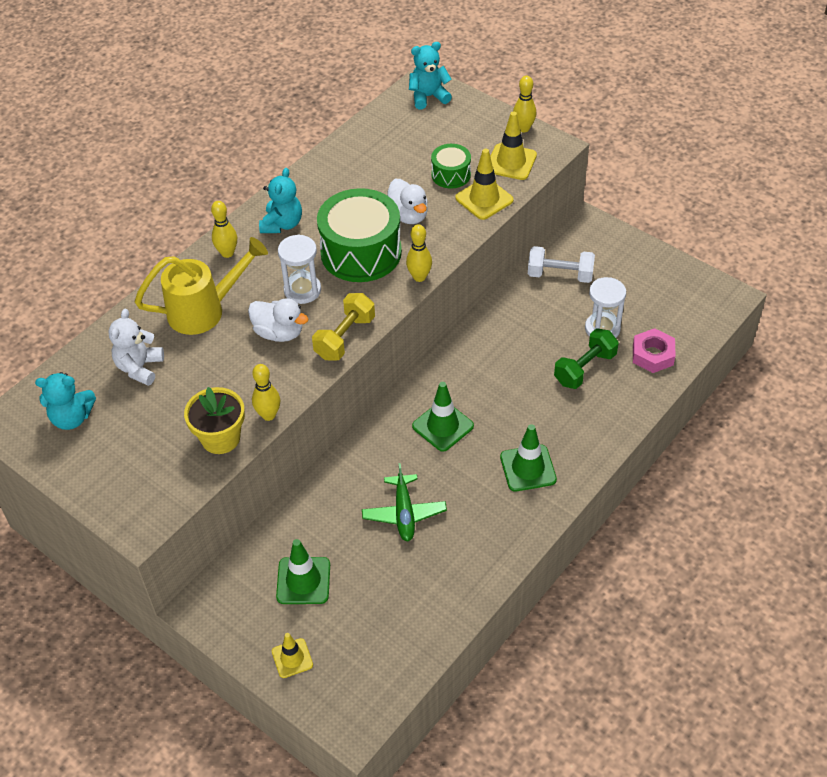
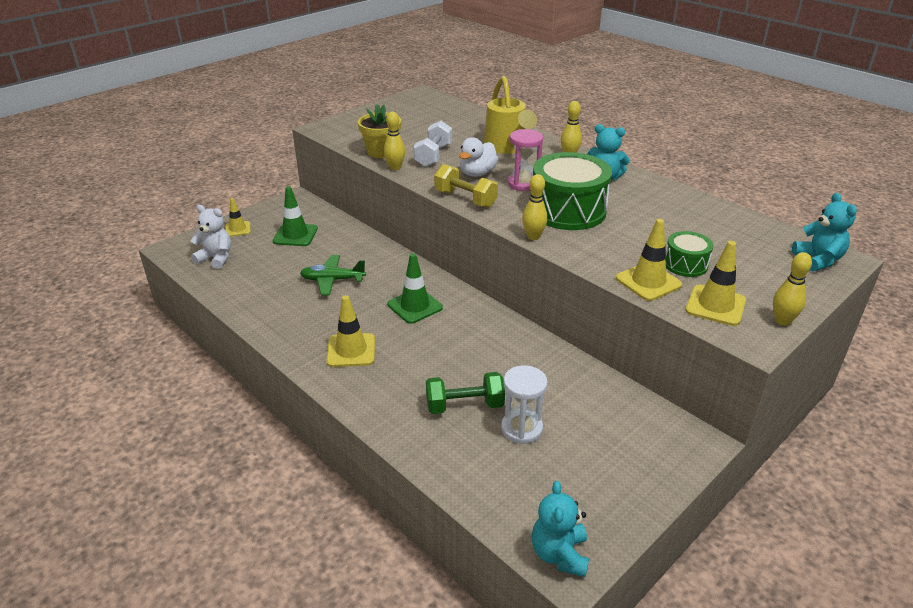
camera: 95 degrees right, 15 degrees down
turquoise teddy bear [35,372,96,430] -> turquoise teddy bear moved to [532,481,589,577]
white teddy bear [108,309,164,386] -> white teddy bear moved to [191,205,231,269]
white hourglass [278,234,321,304] -> pink hourglass [508,129,543,191]
white duck [387,179,428,224] -> none
green traffic cone [500,424,557,492] -> yellow traffic cone [327,295,375,367]
white dumbbell [528,246,595,283] -> white dumbbell moved to [413,121,452,167]
green dumbbell [554,328,619,389] -> green dumbbell turned 60 degrees counterclockwise [426,372,505,414]
pink nut [633,328,676,373] -> none

